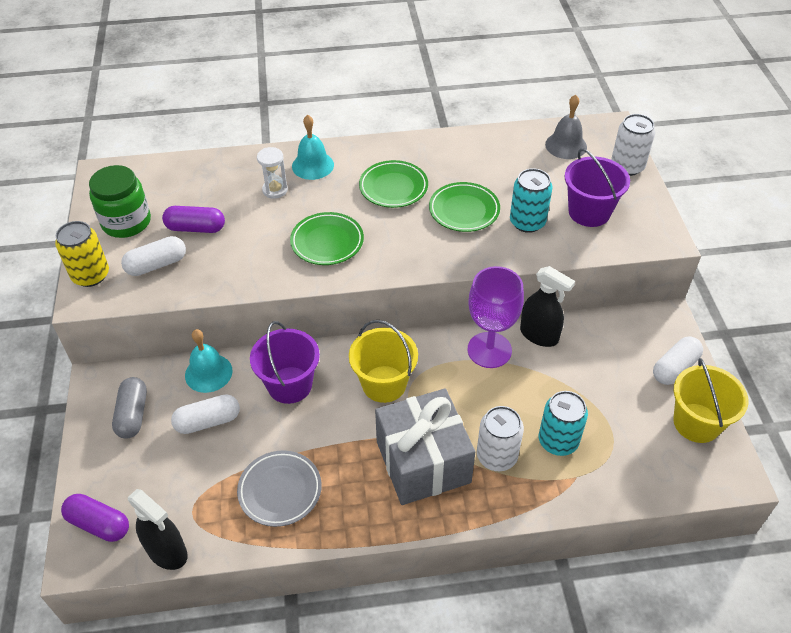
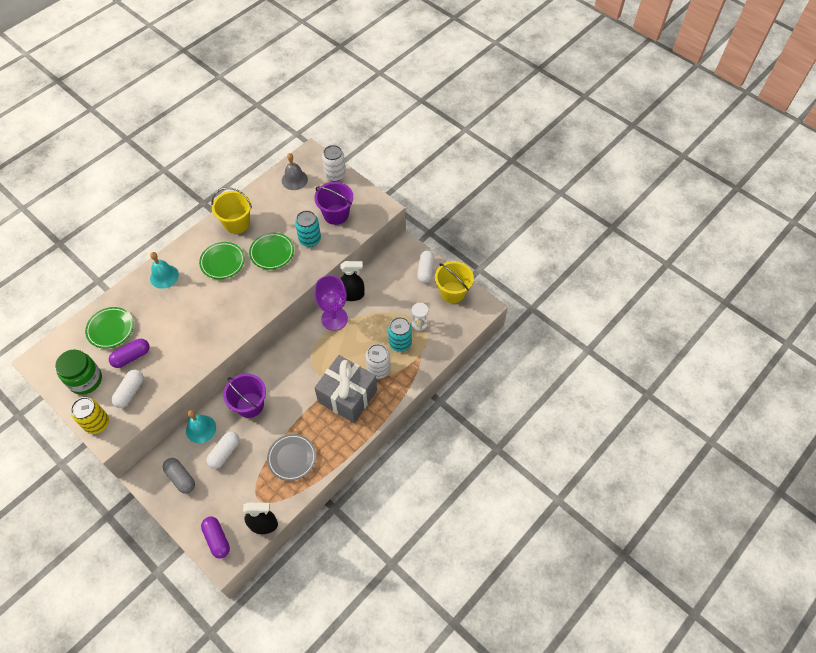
camera: 40 degrees left, 10 degrees up
purple capsule [61,494,129,542] -> purple capsule turned 75 degrees clockwise [201,517,230,559]
white hourglass [257,147,288,199] -> white hourglass moved to [412,303,428,331]
green plate [290,212,364,265] -> green plate moved to [85,307,134,349]
yellow bucket [349,320,418,403] -> yellow bucket moved to [212,187,252,234]

